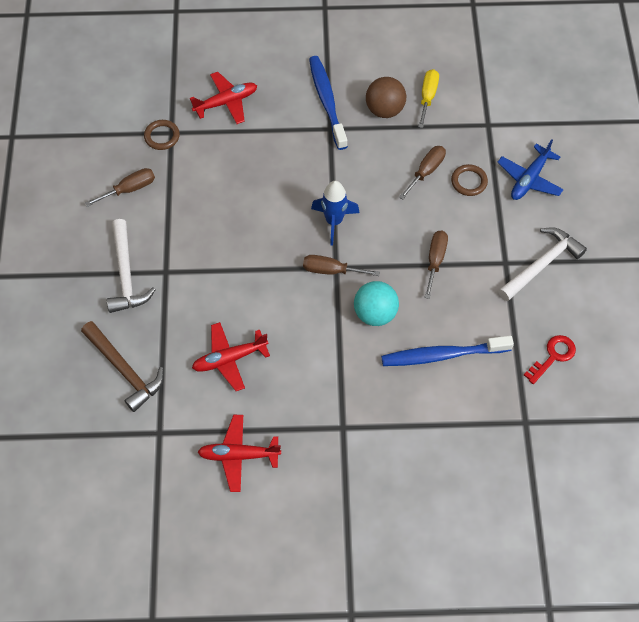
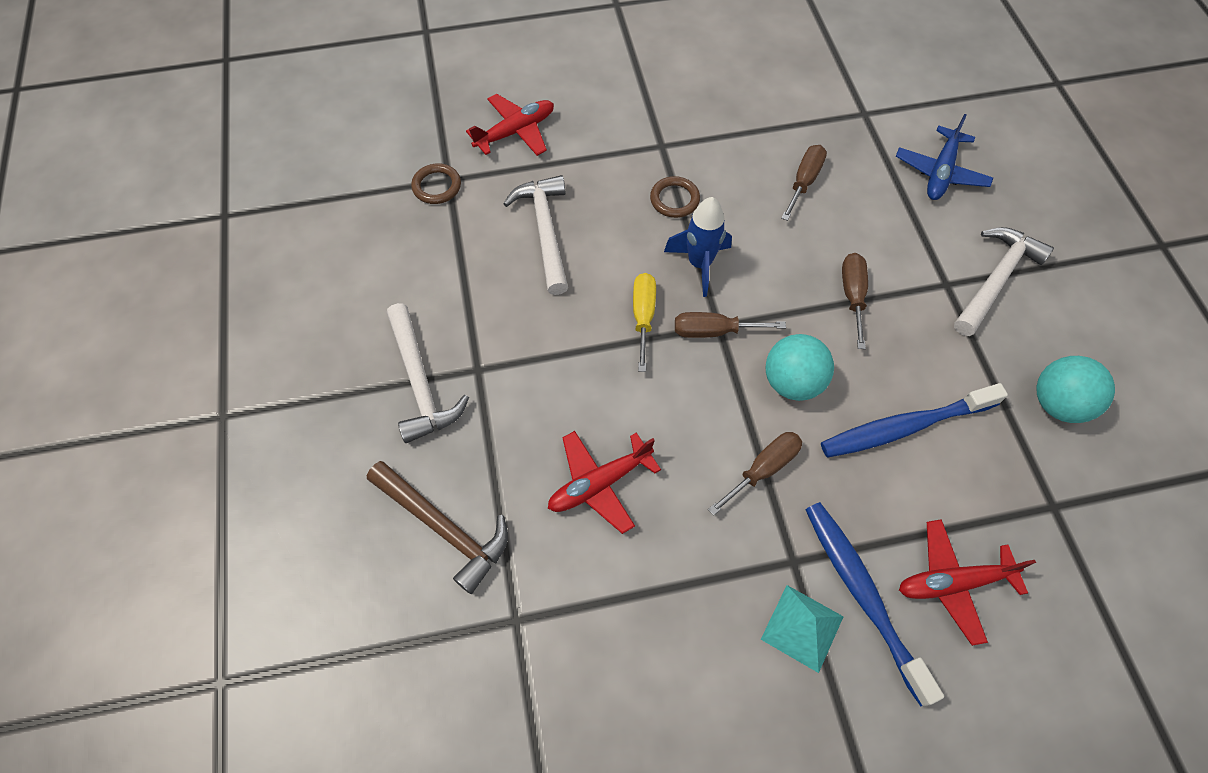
camera: 10 degrees left, 0 degrees up
brown screwdriver [85,168,155,207] -> brown screwdriver moved to [708,432,802,516]
red plane [198,415,281,492] -> red plane moved to [899,519,1036,646]
blue toothbrush [309,56,348,150] -> blue toothbrush moved to [806,502,944,706]
brown ball [366,77,406,118] -> none
yellow screwdriver [418,69,439,128] -> yellow screwdriver moved to [633,273,656,372]
brown ring [451,164,488,196] -> brown ring moved to [650,176,700,218]
red key [524,335,576,384] -> turquoise ball [1036,356,1115,423]
none -> white hammer [503,175,568,295]
none -> turquoise pyramid [761,585,844,673]

